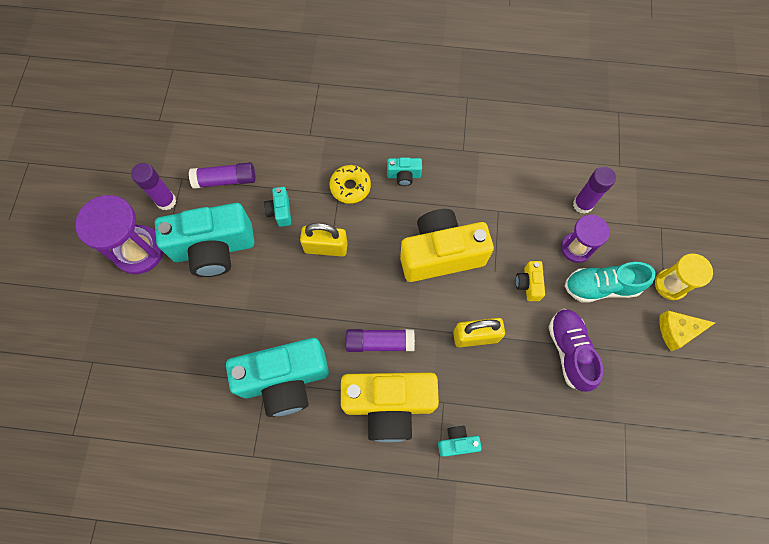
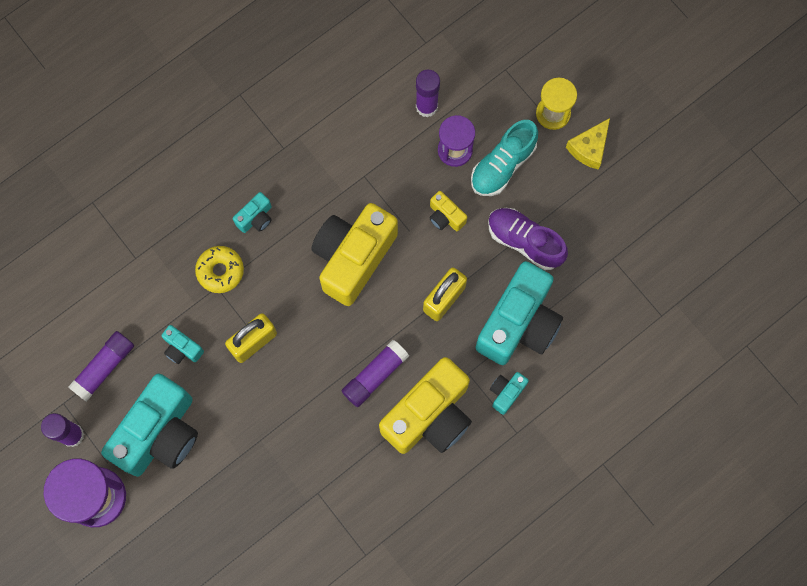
camera: 45 degrees left, 5 degrees up
turquoise camera [226,338,329,417] -> turquoise camera moved to [475,261,563,365]

